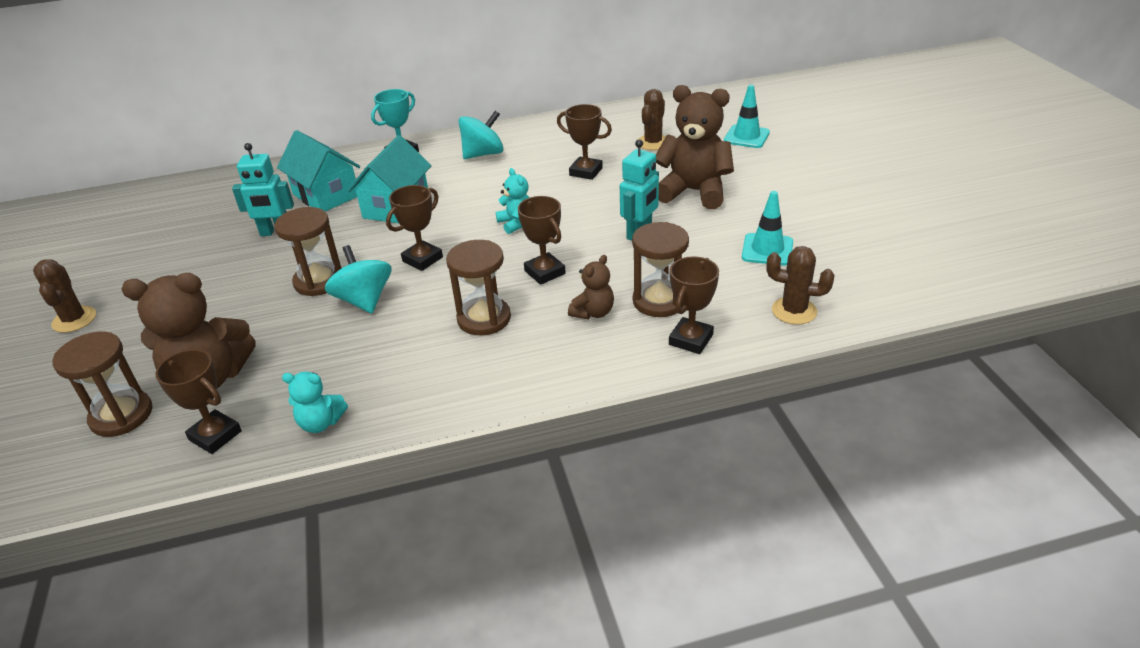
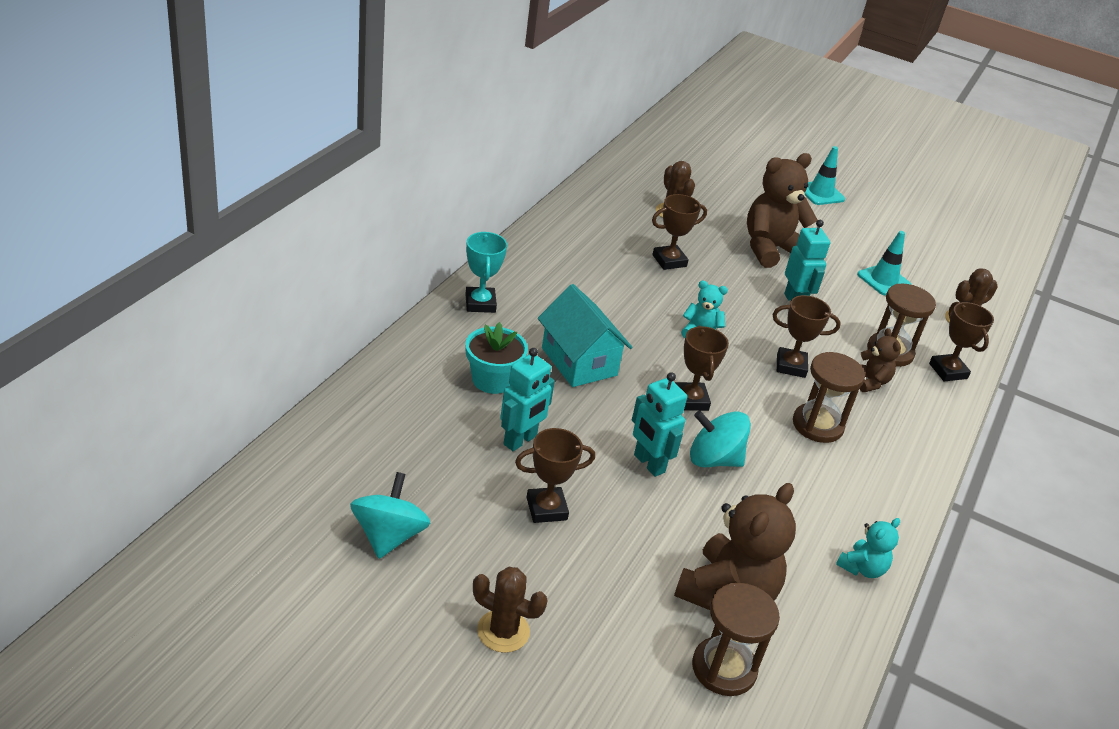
camera: 55 degrees left, 0 degrees up
brown trophy [155,349,242,454] -> brown trophy moved to [515,428,595,523]
brown hourglass [274,207,341,296] -> turquoise robot [632,372,687,477]
turquoise house [277,130,360,211] -> turquoise flower pot [465,322,528,394]
turquoise spinning top [459,111,504,159] -> turquoise spinning top moved to [350,472,430,559]
turquoise traffic cone [724,85,770,148] -> turquoise traffic cone moved to [805,146,845,205]

